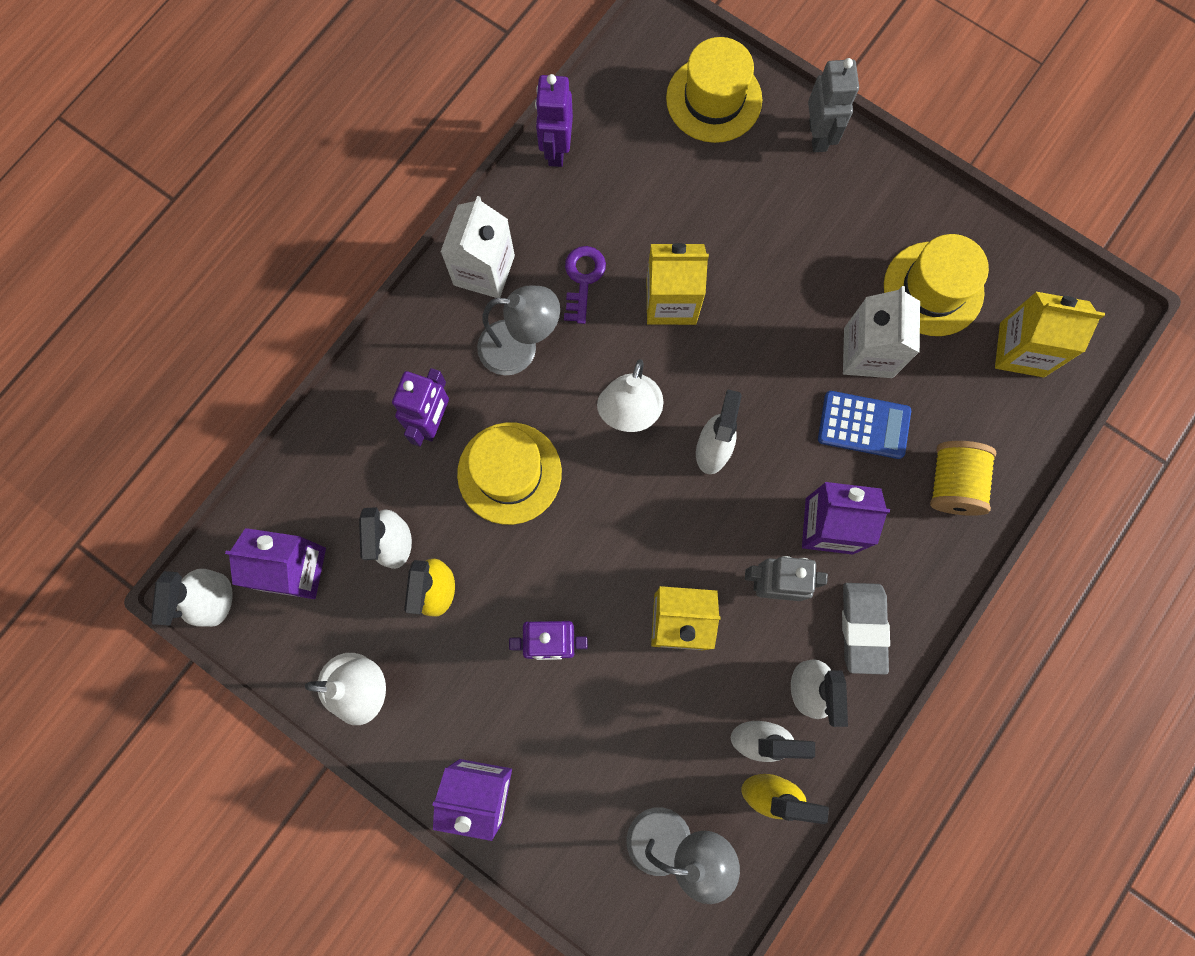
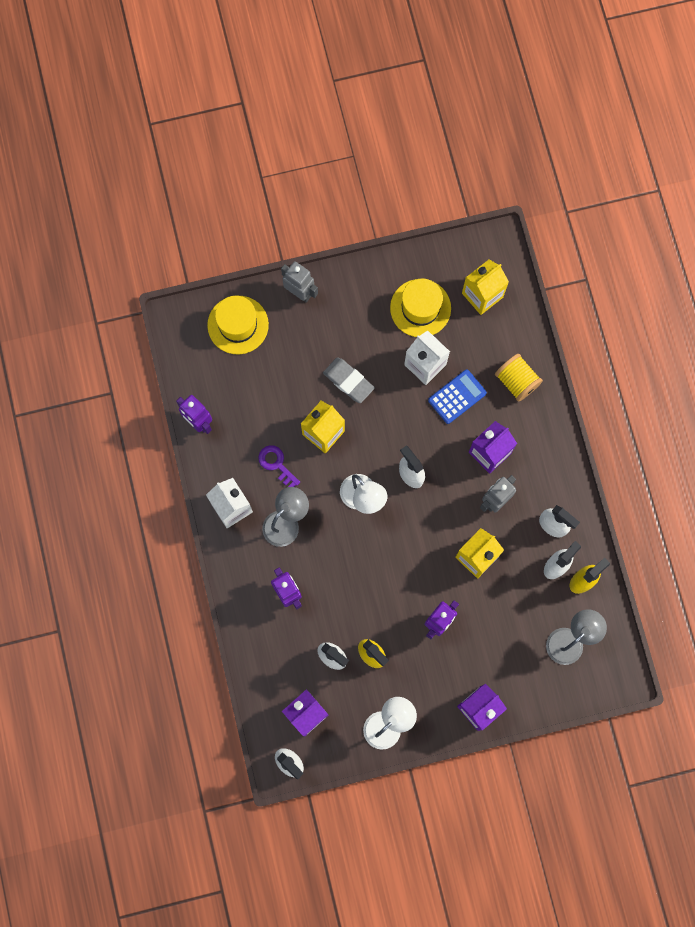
camera: 50 degrees left, 0 degrees up
yellow hat [457,422,562,525] -> none
grey eraser [842,583,890,675] -> grey eraser moved to [323,357,375,403]

